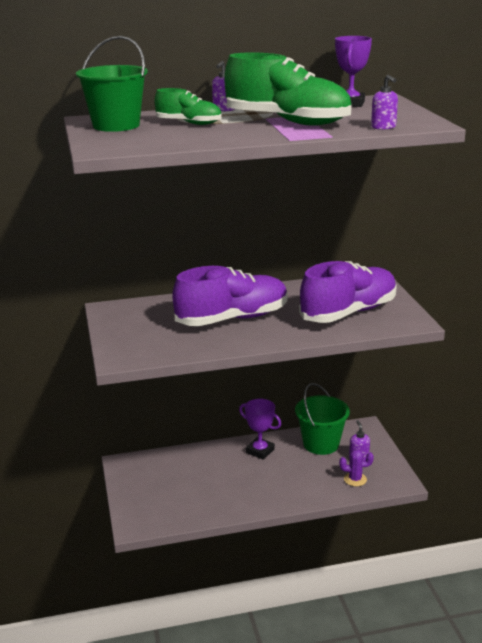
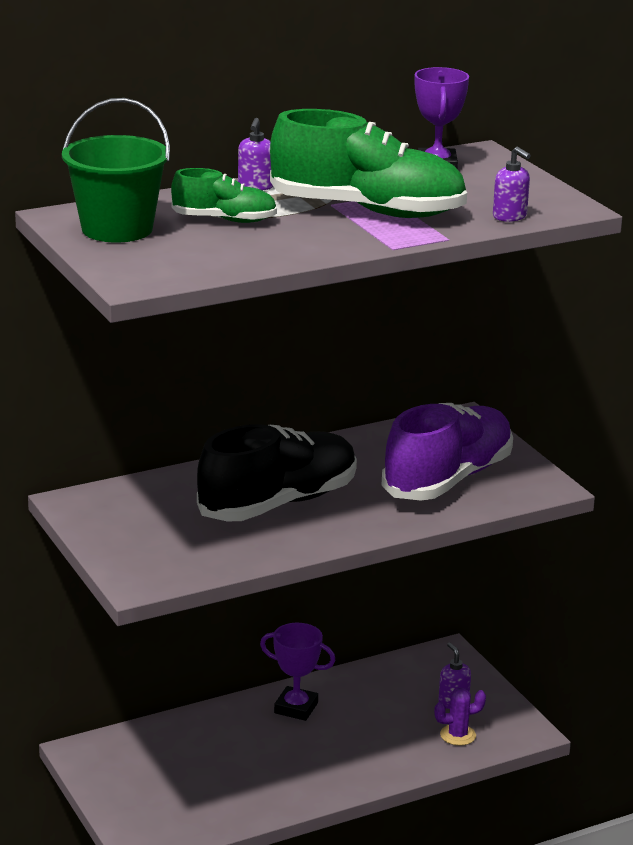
camera: 15 degrees left, 0 degrees up
purple shoe [172,266,288,326] -> black shoe [197,424,357,521]
green bucket [295,383,350,455] -> none

